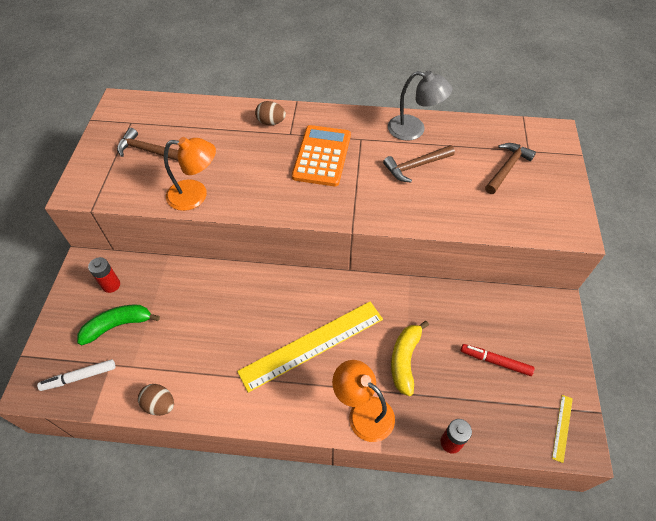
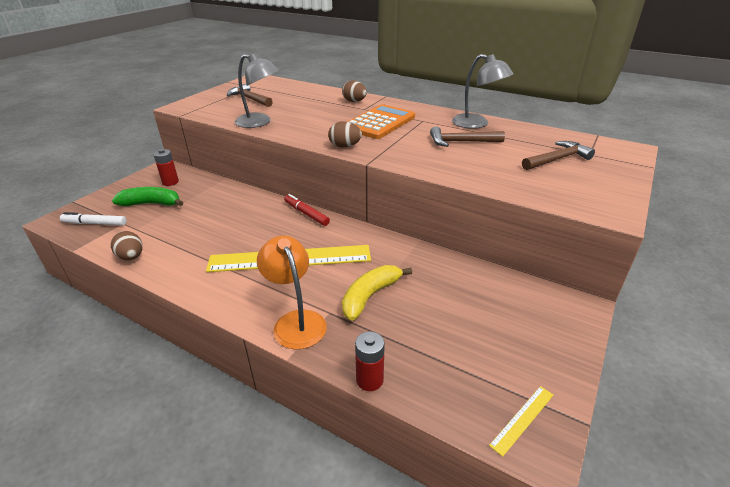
camera: 25 degrees right, 20 degrees down
orange lamp [164,137,216,211] -> grey lamp [235,53,279,128]
red marker [461,344,534,376] -> red marker moved to [284,194,330,226]
none -> brown egg [328,121,362,147]

